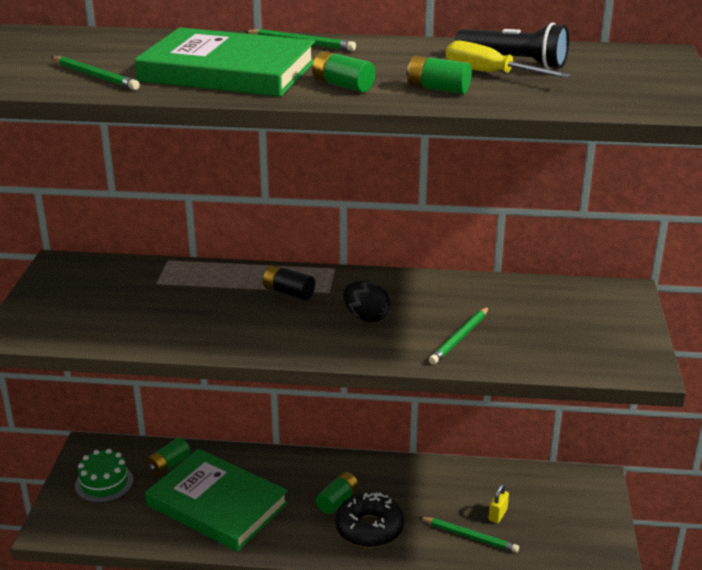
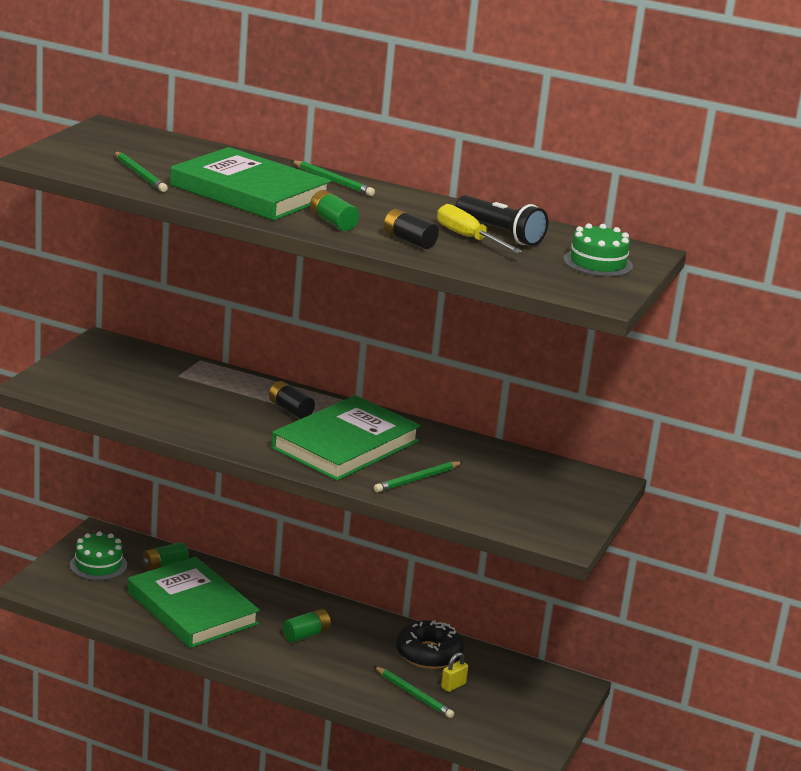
camera: 15 degrees right, 5 degrees down
black donut [335,492,404,548] -> black donut moved to [396,620,464,669]
black egg [343,281,391,322] -> green book [271,395,421,481]
green battery [406,55,472,94] -> black battery [384,209,439,249]
none -> green cake [563,223,633,277]

